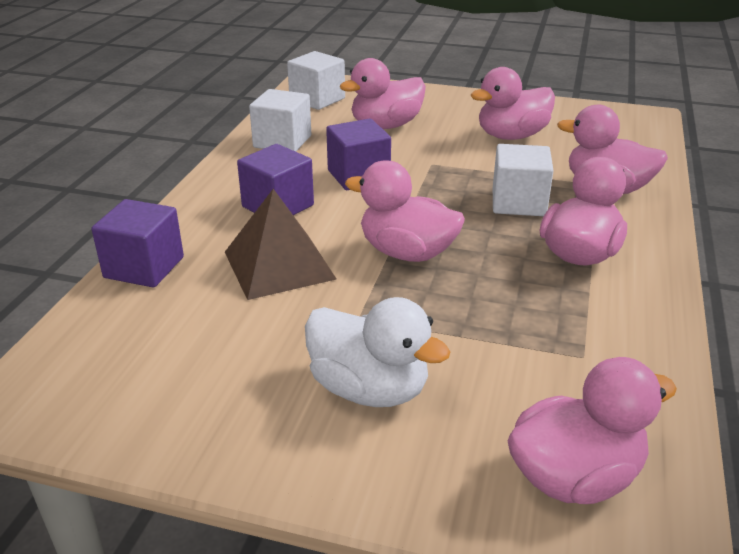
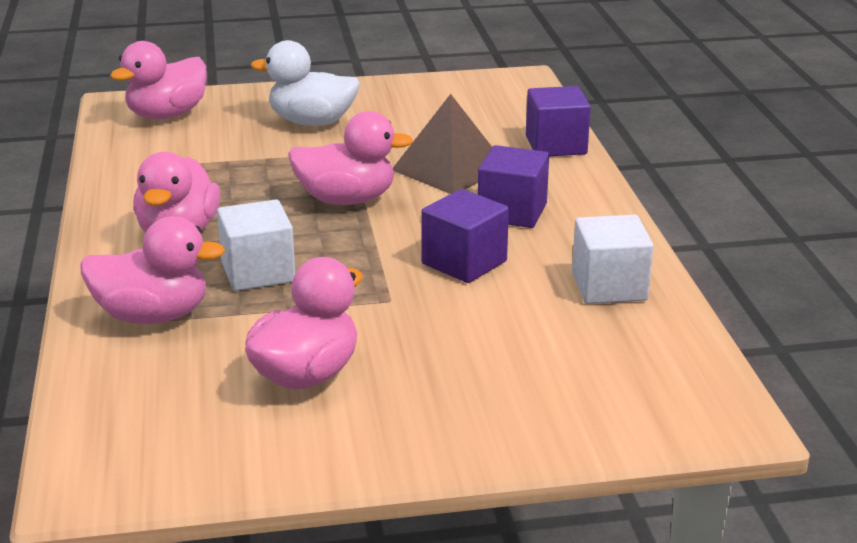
camera: 155 degrees right, 5 degrees down
white cube [287,51,345,110] -> none
pink duck [340,58,426,129] -> none

